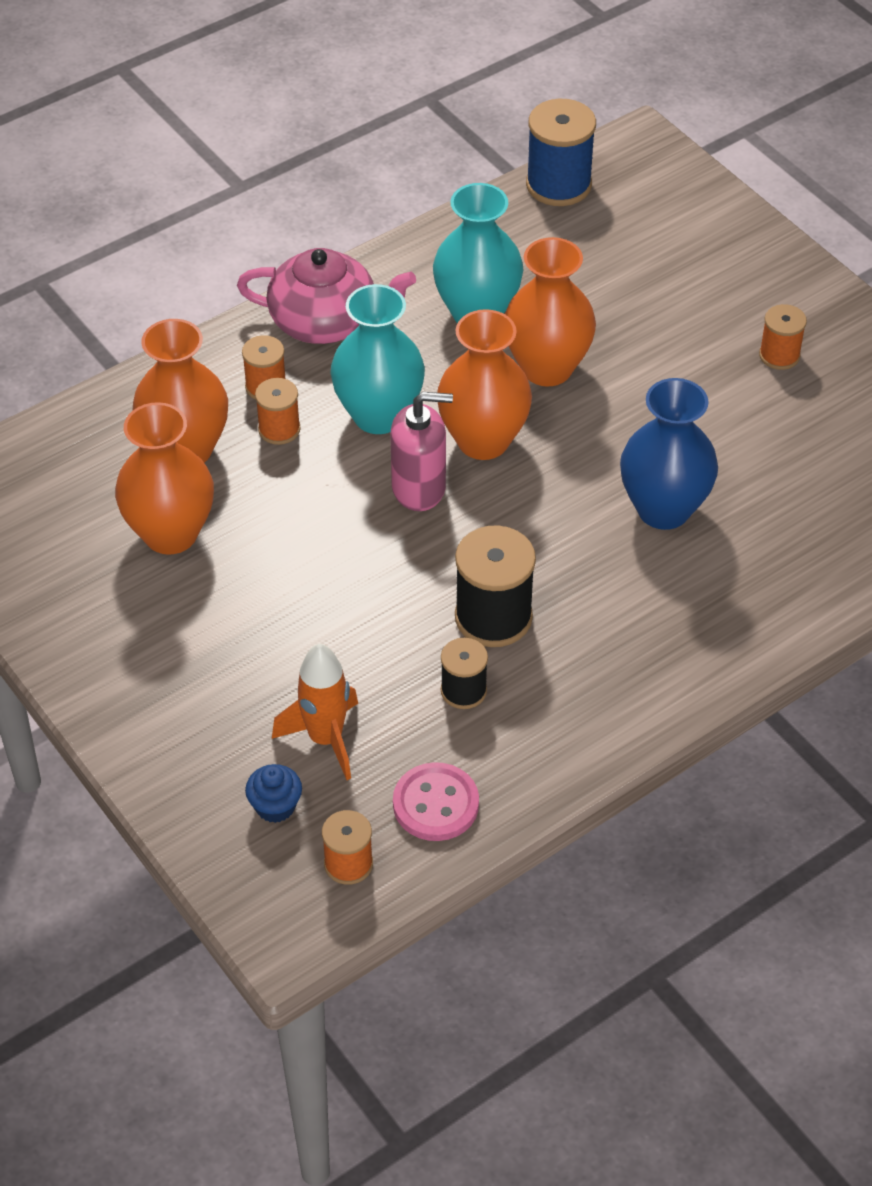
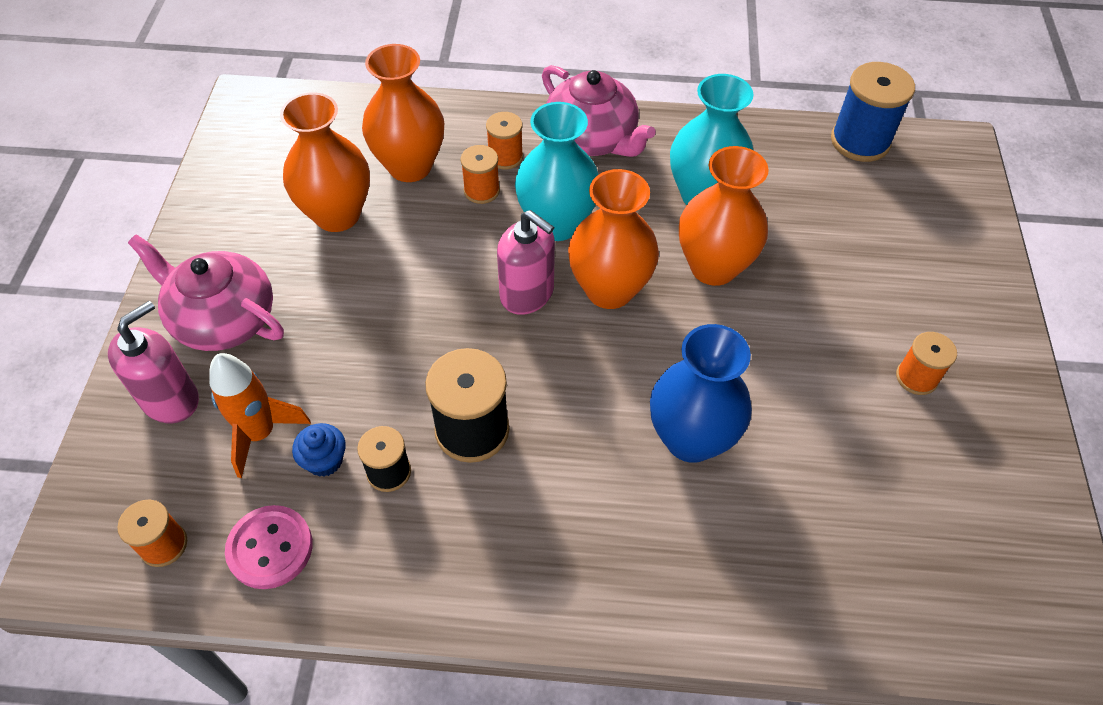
camera: 40 degrees right, 5 degrees up
blue cupcake [245,764,302,823] -> blue cupcake moved to [292,423,346,477]
none -> pink soap dispenser [108,301,199,423]
none -> pink teapot [128,234,284,351]

